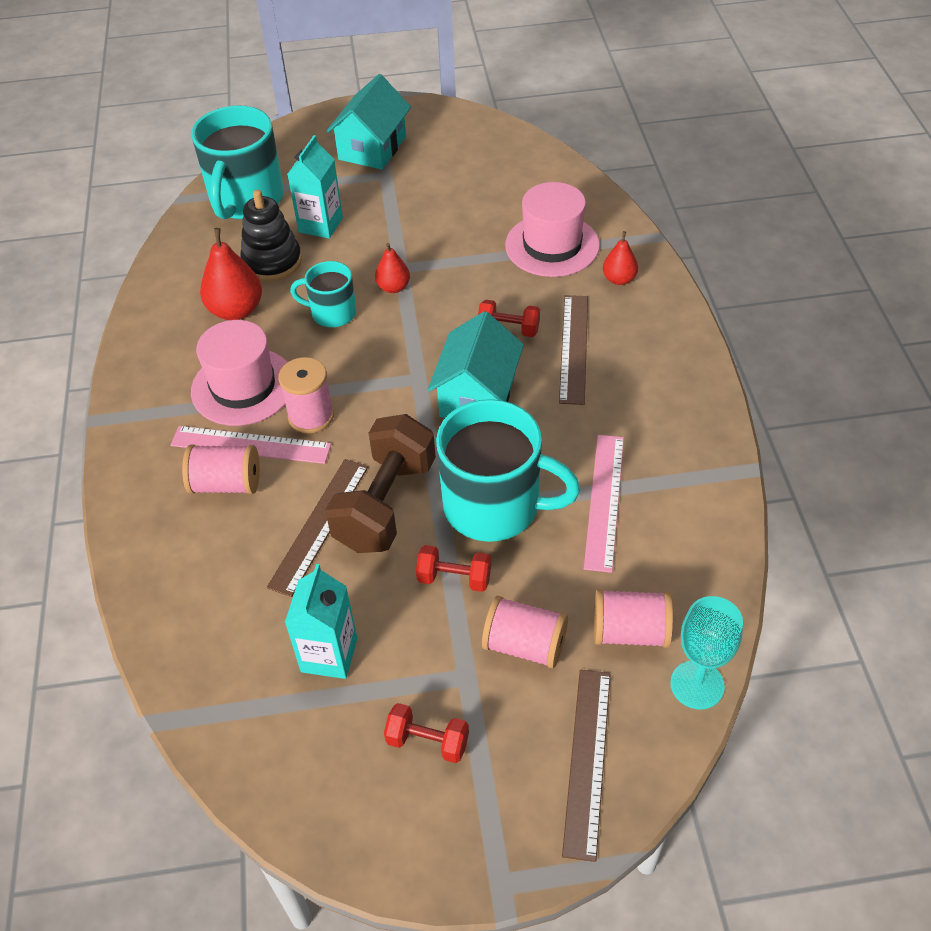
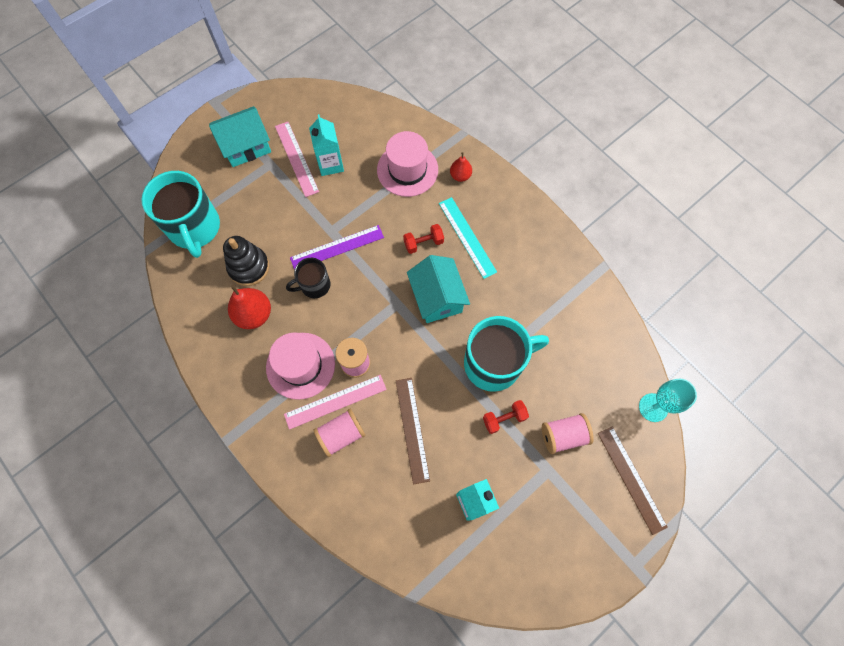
camera: 35 degrees left, 20 degrees up
turquoise carton [287,135,343,239] -> turquoise carton moved to [309,114,344,176]
turquoise mug [290,261,356,327] -> black mug [286,258,330,298]
brown dumbbell [325,414,436,553] -> none
turquoise house [326,74,411,170] -> turquoise house turned 75 degrees clockwise [209,106,271,167]
red pear [375,243,410,293] -> purple ruler [290,225,384,270]
red dumbbell [384,703,469,763] -> none
brown ruler [559,295,588,405] -> turquoise ruler [439,197,497,279]
pink ruler [584,435,624,573] -> pink ruler moved to [275,122,319,197]
pink spool [594,589,673,648] -> none

